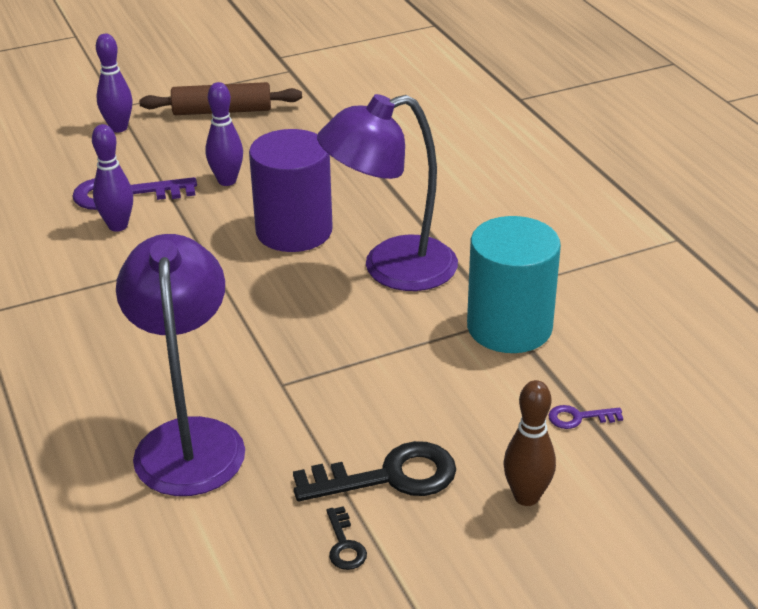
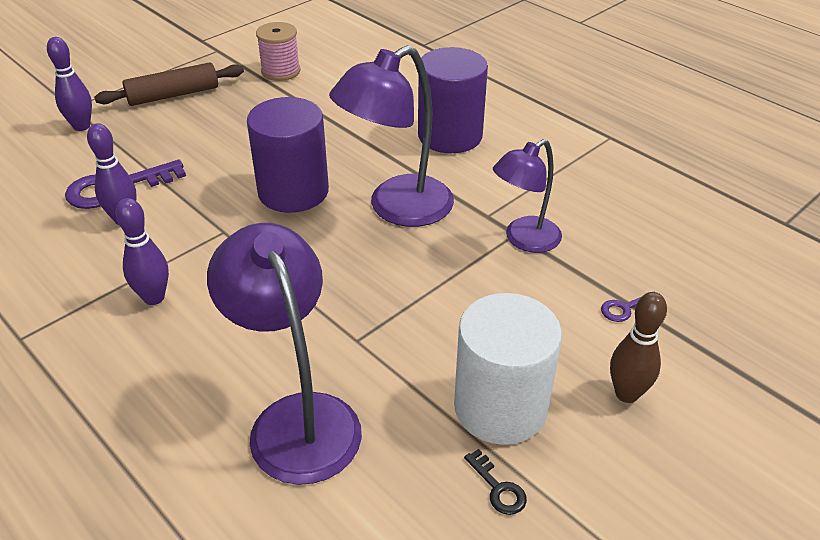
camera: 20 degrees left, 5 degrees up
purple bowling pin [206,82,243,186] -> purple bowling pin moved to [116,198,169,305]
black key [293,441,456,501] -> white cylinder [454,293,562,445]
turquoise cylinder [467,216,561,353] -> purple lamp [493,139,562,253]
none -> pink spool [256,22,301,81]
none -> purple cylinder [418,47,488,153]

